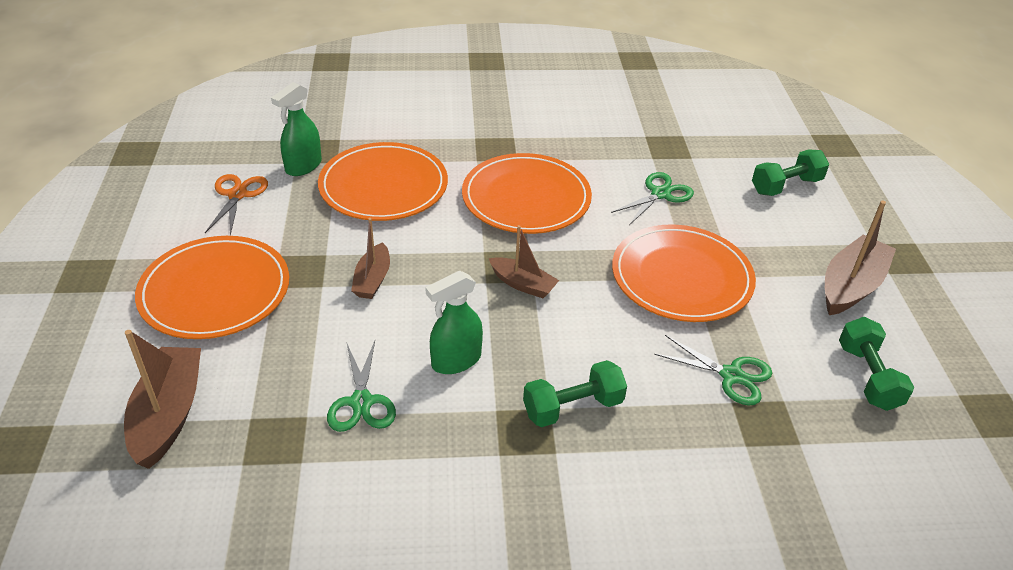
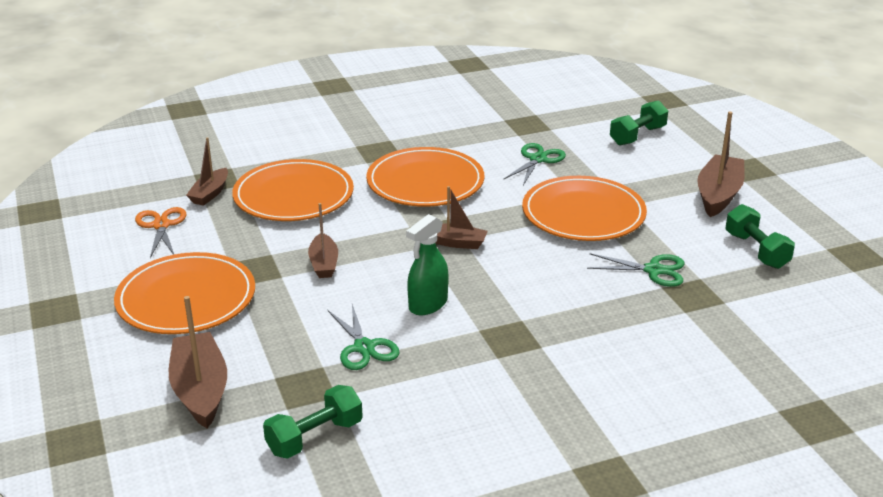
camera: 15 degrees left, 10 degrees down
green spray bottle [271,82,322,176] -> brown boat [186,137,228,206]
green dumbbell [523,360,627,427] -> green dumbbell moved to [263,385,363,459]

